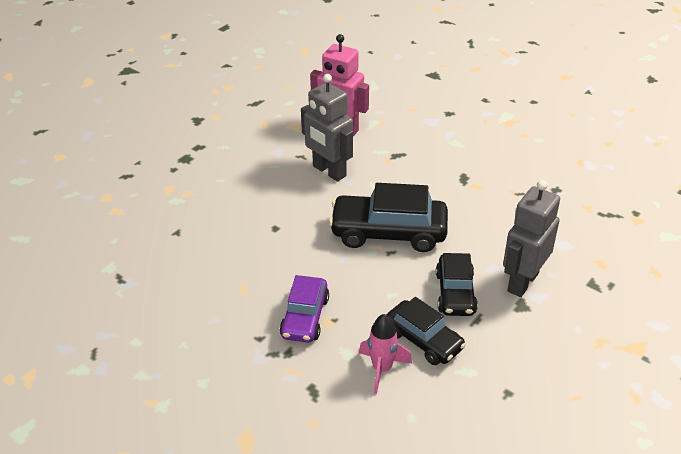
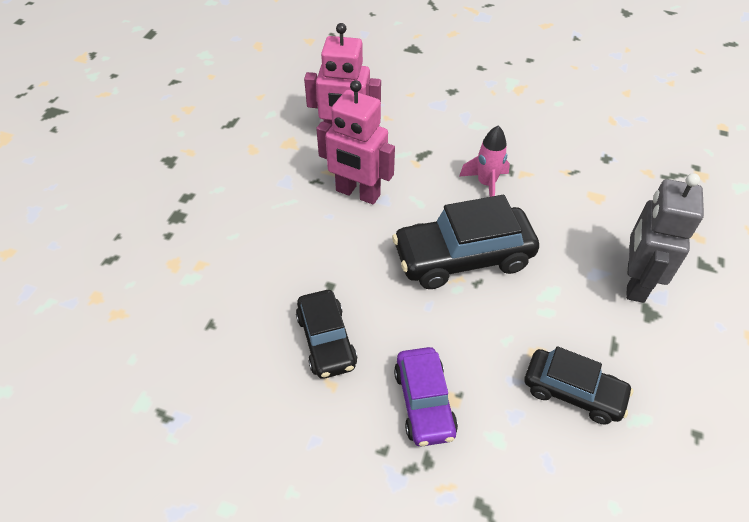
camera: 20 degrees left, 10 degrees up
grey robot [301,74,353,182] -> pink robot [316,80,395,205]
pink rocket [359,314,412,394] -> pink rocket moved to [459,126,510,197]
black car [436,253,478,316] -> black car moved to [296,290,357,379]

